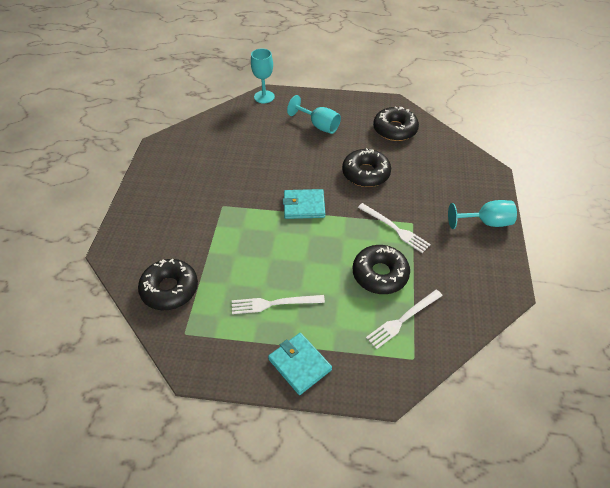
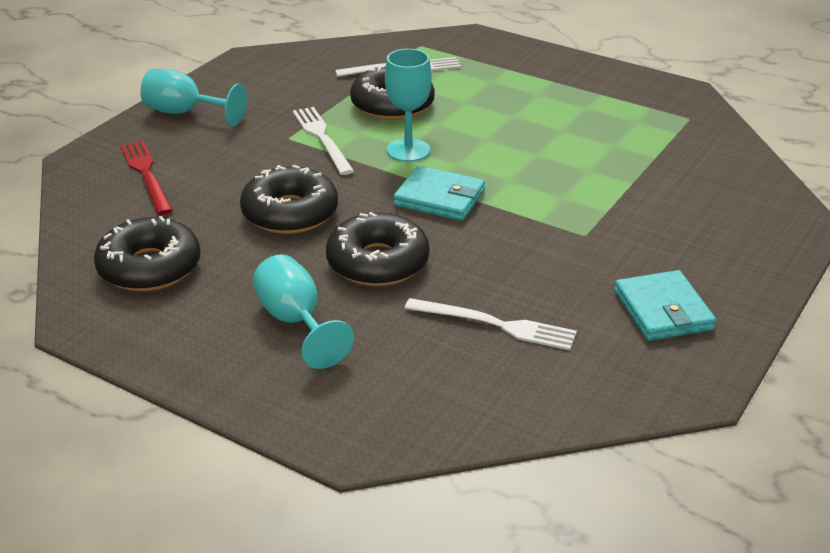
camera: 155 degrees left, 15 degrees down
black donut [138,258,198,310] -> black donut moved to [326,212,430,286]
white fork [232,295,325,314] -> white fork moved to [404,298,577,350]
turquoise goblet [251,48,275,103] -> turquoise goblet moved to [385,49,432,162]
turquoise wallet [268,333,332,395] -> turquoise wallet moved to [614,270,716,341]
none -> red fork [120,140,173,215]

